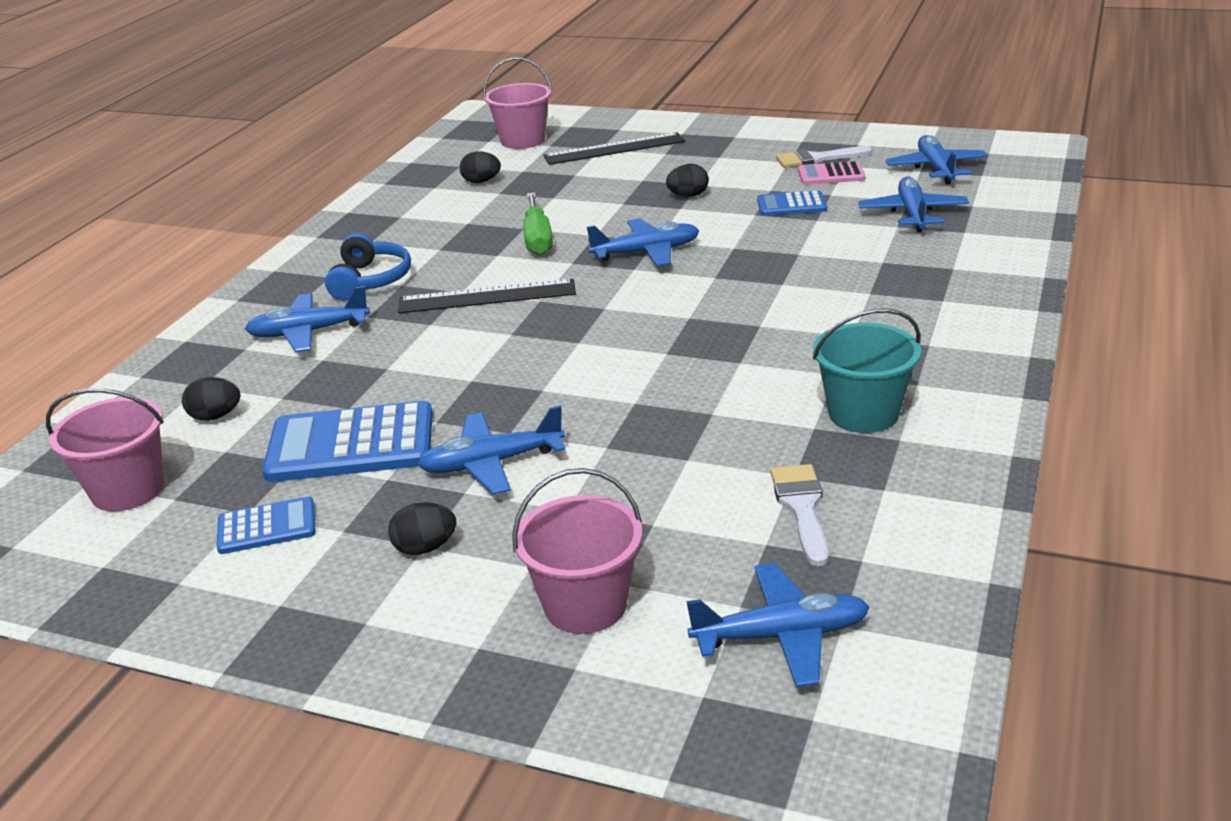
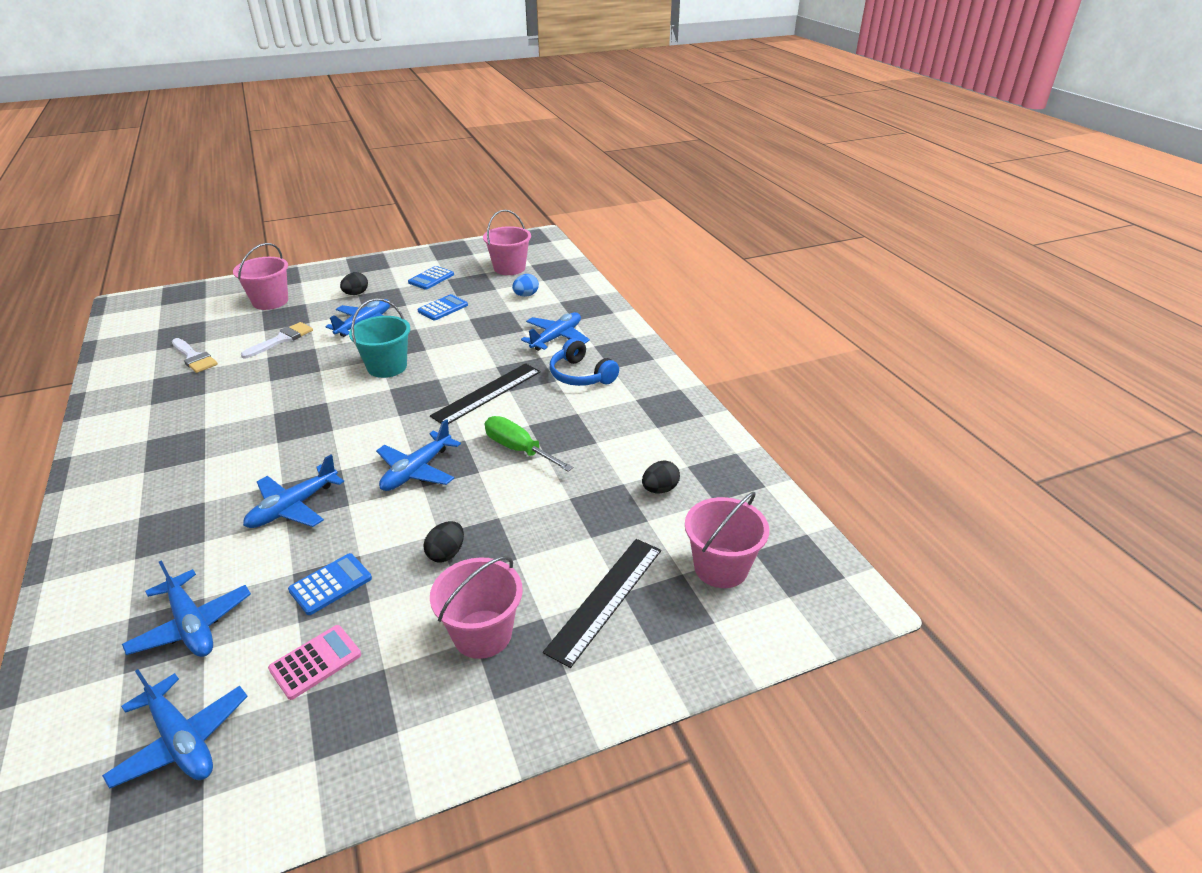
camera: 135 degrees right, 5 degrees up
black egg [182,377,240,421] -> blue egg [512,274,539,297]
blue calculator [262,401,433,482] -> blue calculator [417,294,468,321], size x0.54
blue plane [686,563,870,687] -> blue plane moved to [243,455,344,528]
white brush [776,146,872,168] -> white brush moved to [241,322,313,358]
turquoise bucket [813,308,921,433] -> turquoise bucket moved to [349,298,410,378]
none -> pink bucket [430,556,523,659]

